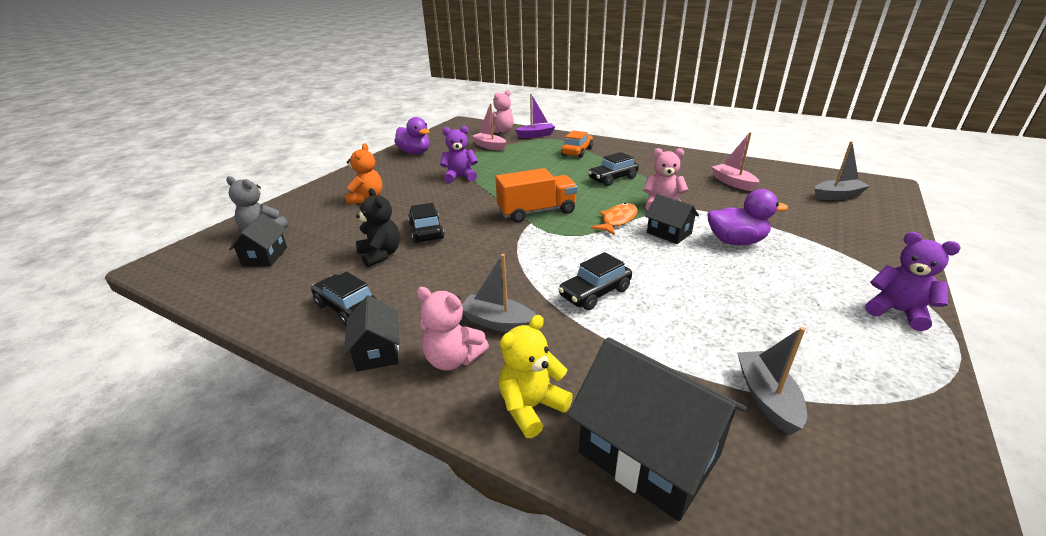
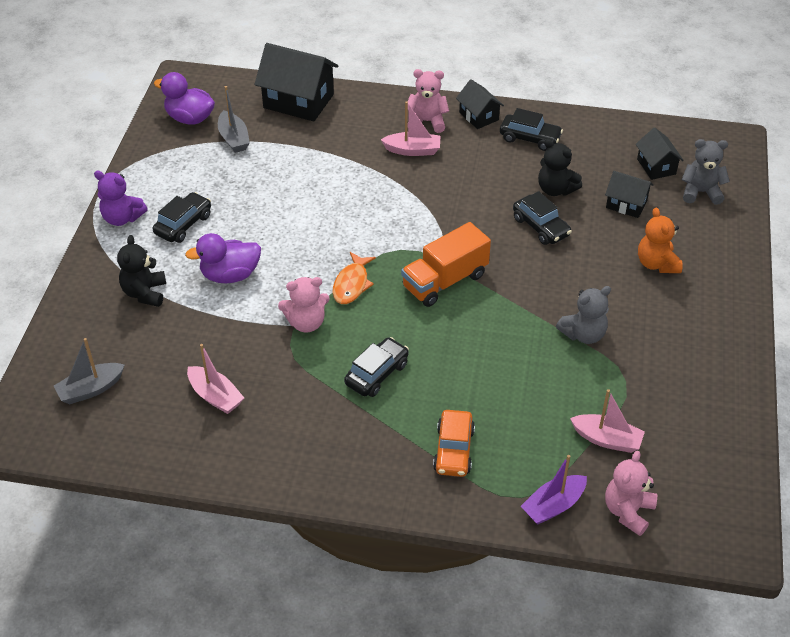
camera: 160 degrees right, 15 degrees up
purple duck [394,117,430,154] -> purple duck moved to [154,72,215,124]
purple teddy bear [440,126,478,183] -> grey teddy bear [556,286,611,344]
grey boat [462,254,536,332] -> pink boat [381,101,440,156]
yellow teddy bear [499,315,573,438] -> none
black car [558,252,632,310] -> black car moved to [153,192,211,243]
black house [645,194,699,244] -> black house moved to [605,171,653,218]
none -> black teddy bear [117,235,166,307]

